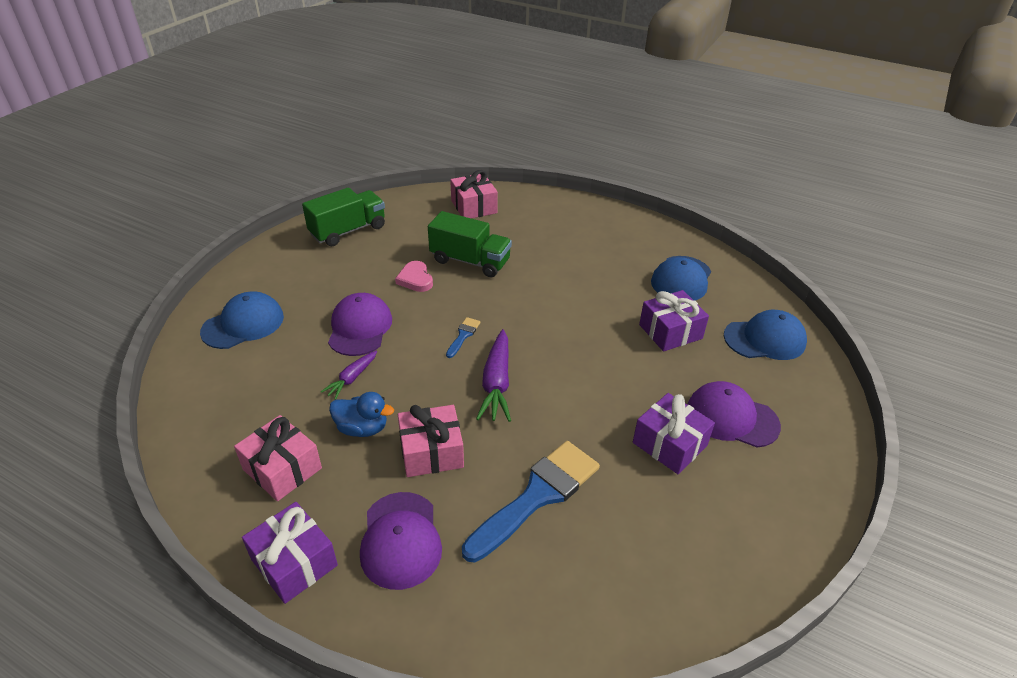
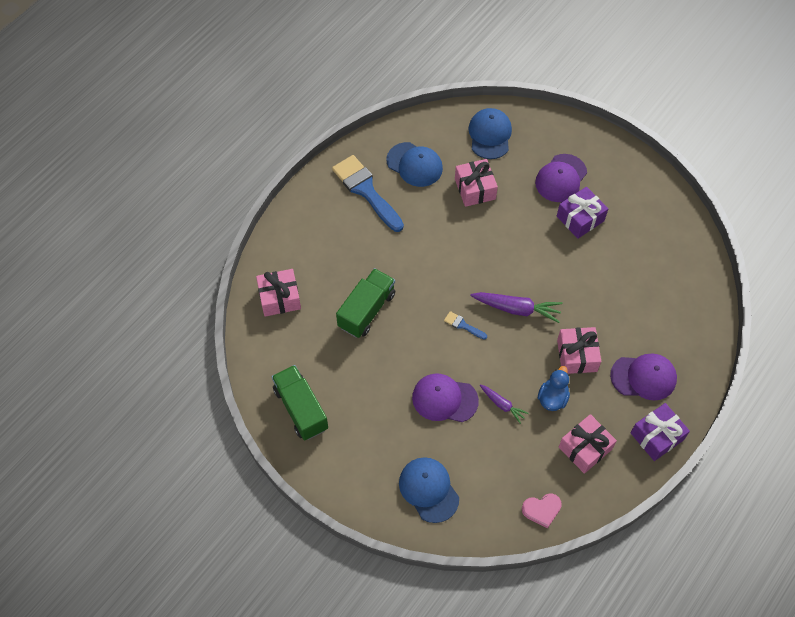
camera: 80 degrees left, 20 degrees up
pink heart [395,261,433,292] -> pink heart moved to [522,494,562,529]
blue brush [462,441,600,562] -> blue brush moved to [332,155,404,232]
purple gift [639,290,709,352] -> pink gift [455,159,498,207]

